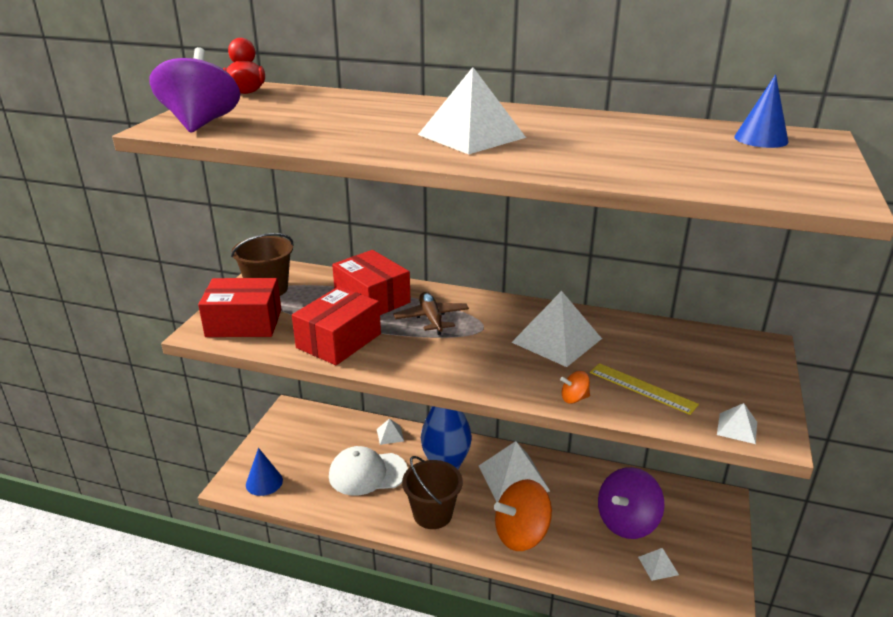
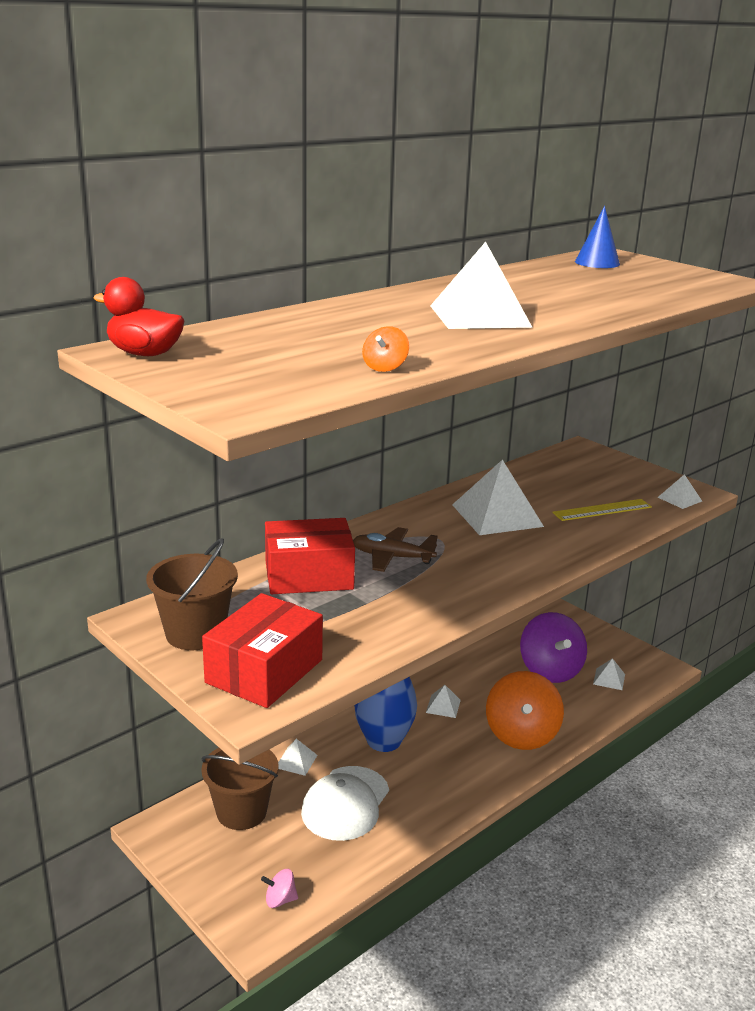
camera: 60 degrees left, 5 degrees down
purple spinning top [149,47,240,132] -> none
blue cone [246,448,283,496] -> pink spinning top [261,869,298,908]
red box [292,286,381,365] -> none
brown bucket [402,456,463,529] -> brown bucket moved to [201,748,279,830]
white pyramid [479,441,550,502] -> white pyramid [426,685,461,718], size x0.47
orange spinning top [560,371,590,404] -> orange spinning top moved to [362,326,409,372]

